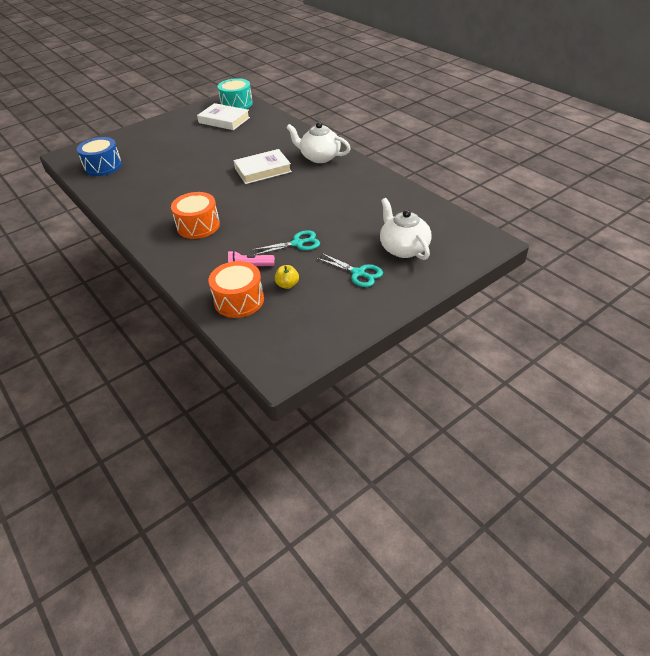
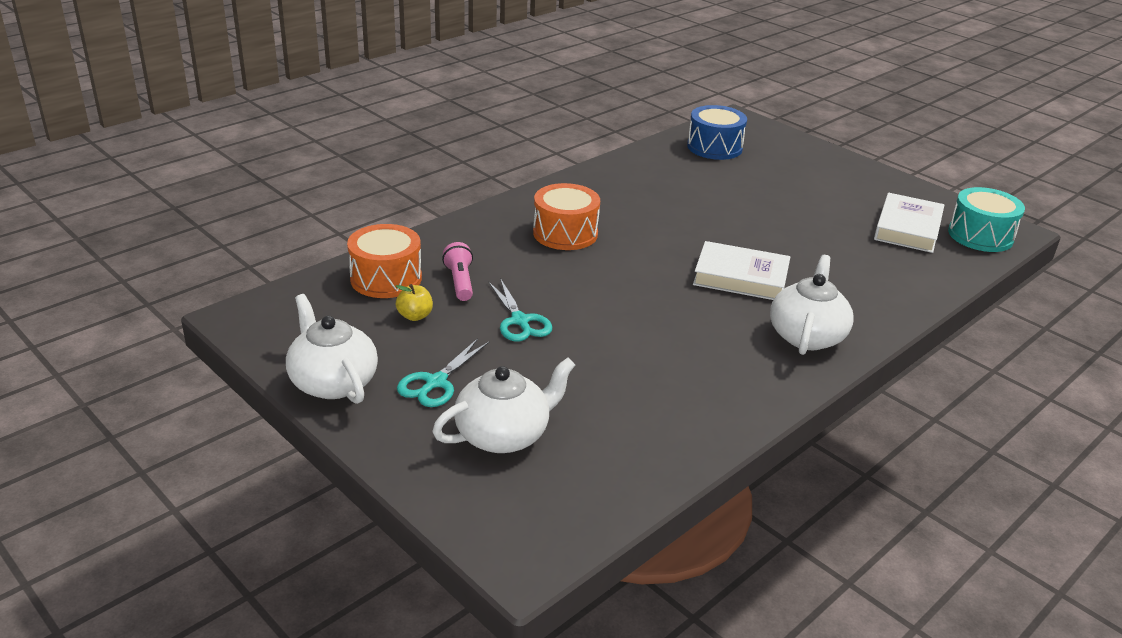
camera: 80 degrees right, 10 degrees down
white book [234,149,292,184] -> white book turned 45 degrees counterclockwise [693,241,790,300]
none -> white teapot [286,294,378,404]

